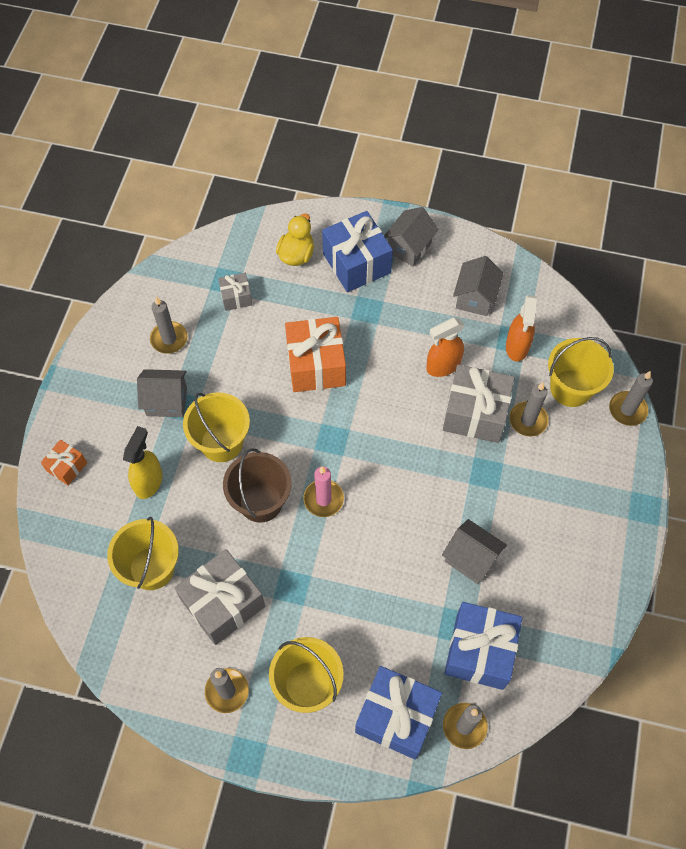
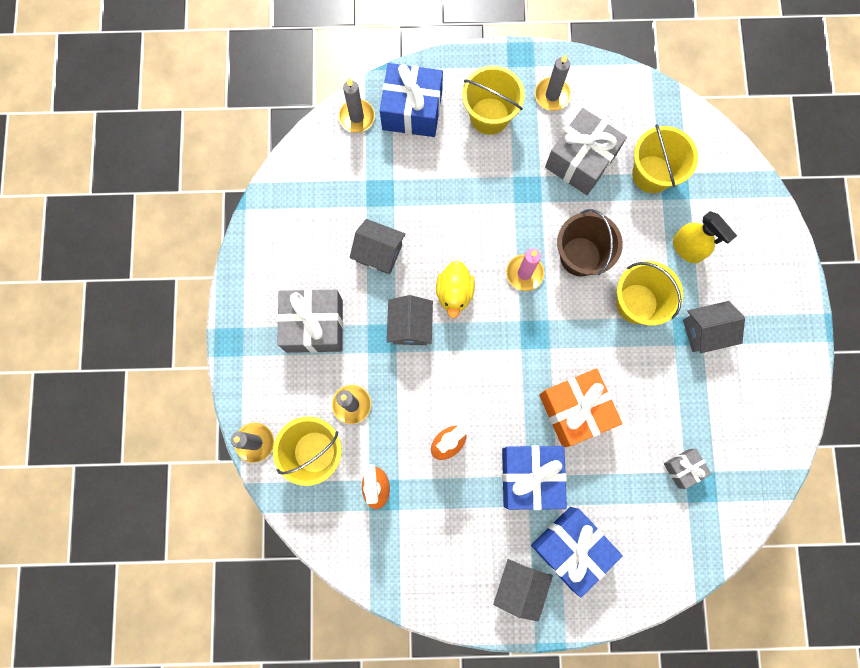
camera: 165 degrees right, 15 degrees up
orange gift [41,440,87,485] -> none
yellow spray bottle [123,426,163,499] -> yellow spray bottle turned 45 degrees counterclockwise [673,211,737,263]
grey candle [150,297,188,354] -> none
yellow duck [276,213,314,266] -> yellow duck moved to [436,261,475,318]
grey gift [443,364,515,443] -> grey gift moved to [277,289,343,353]
blue gift [444,602,522,690] -> blue gift moved to [502,446,567,510]
grey house [453,256,504,316] -> grey house moved to [387,295,433,345]

